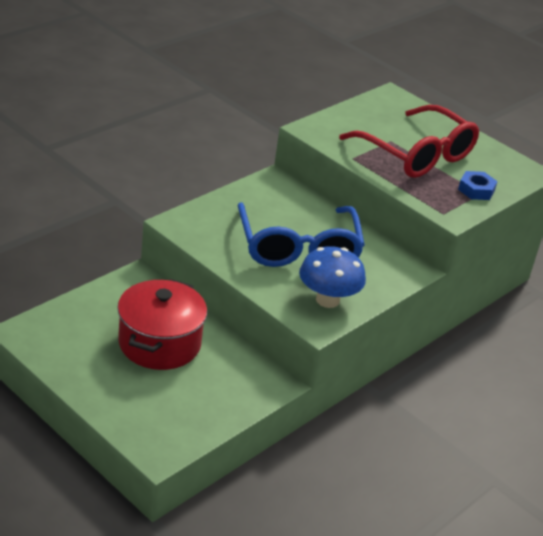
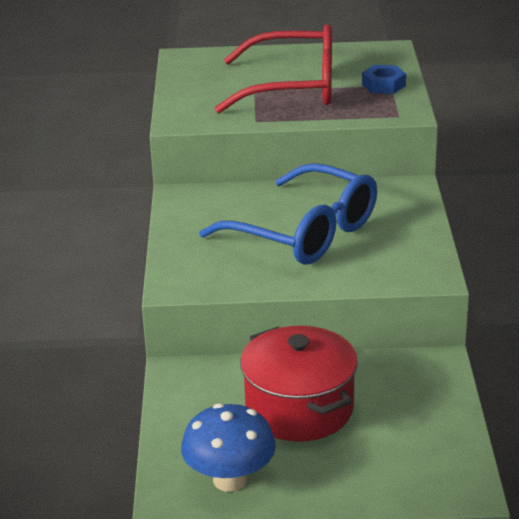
camera: 40 degrees left, 5 degrees down
blue mushroom [299,246,366,308] -> blue mushroom moved to [181,403,276,492]

